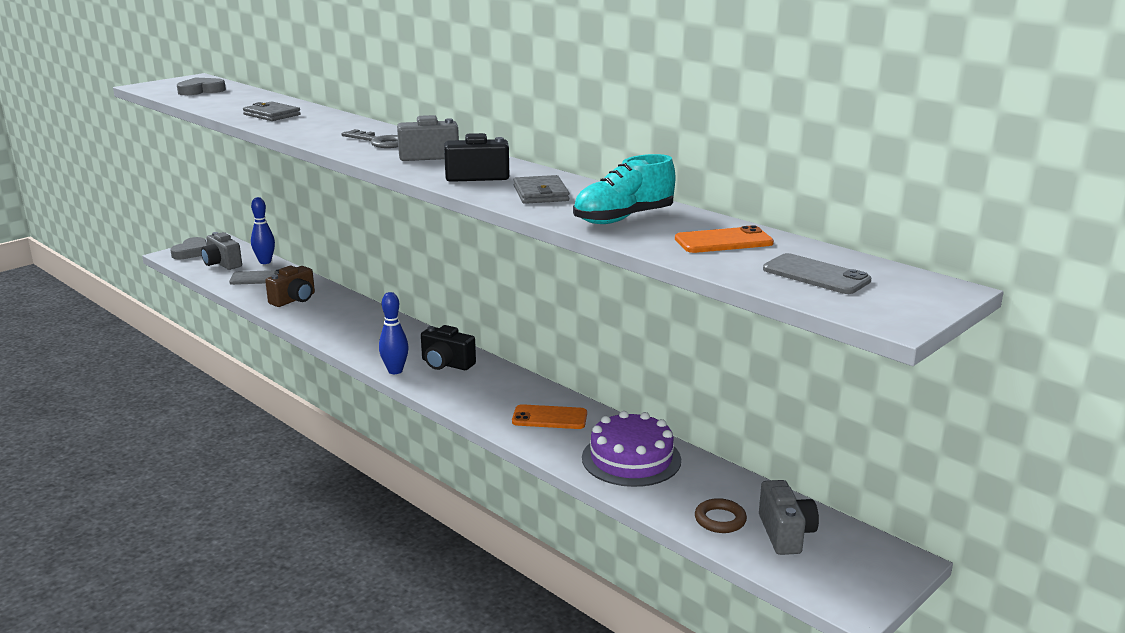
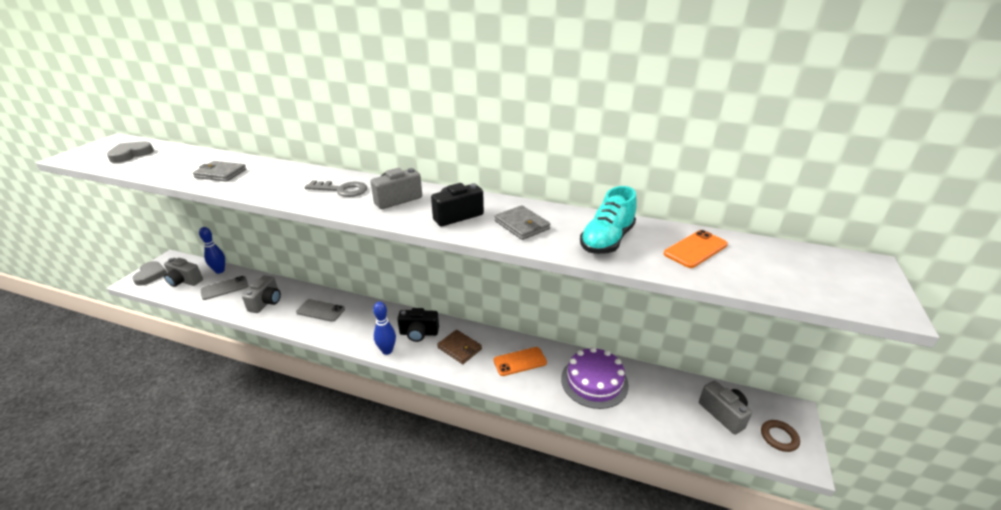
camera: 25 degrees left, 10 degrees up
brown camera [265,266,315,307] -> grey camera [242,275,281,313]
brown ring [695,498,747,533] -> brown ring moved to [761,420,800,452]
grey phone [763,253,871,294] -> grey phone moved to [296,299,345,322]
none -> brown wallet [437,330,482,364]

